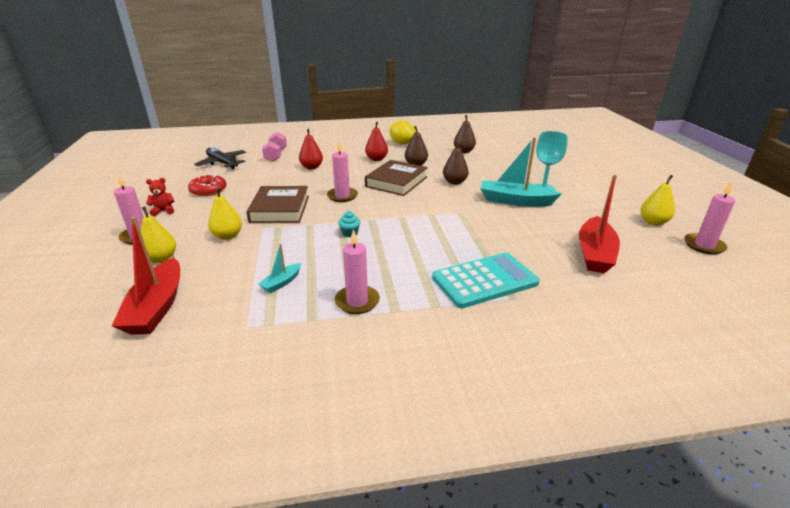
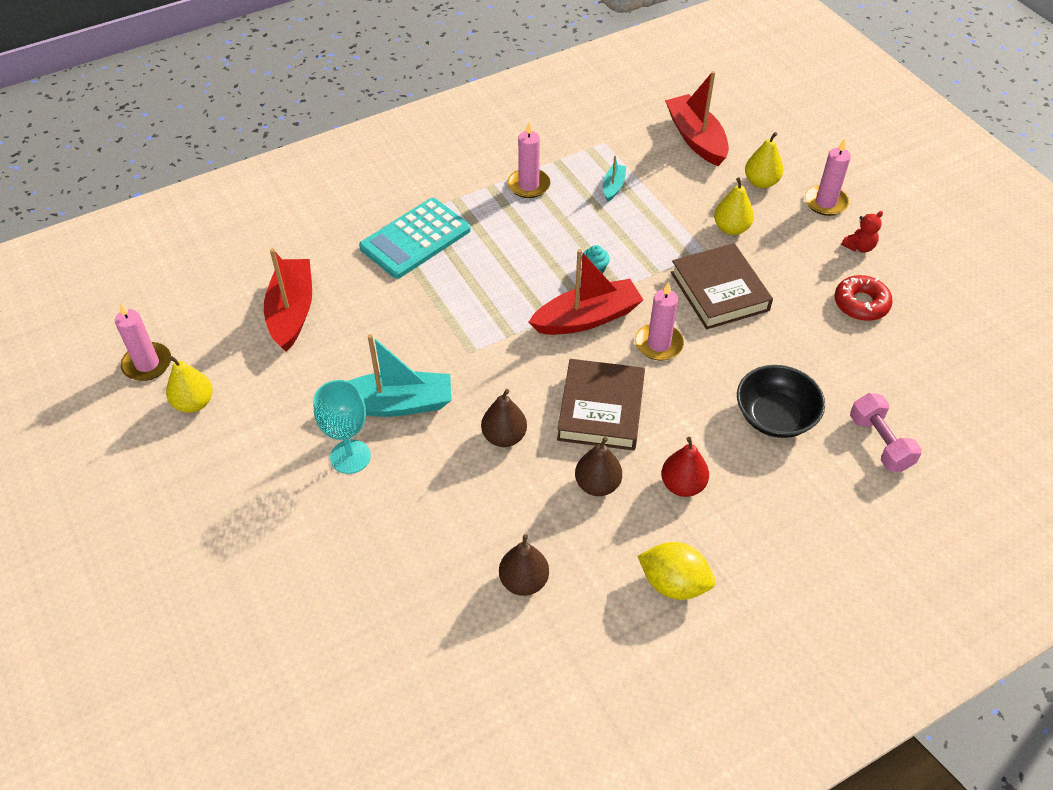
camera: 160 degrees right, 20 degrees up
black plane [194,147,246,169] -> none
red pear [299,128,323,169] -> black bowl [737,365,825,438]
none -> red boat [529,249,643,335]

